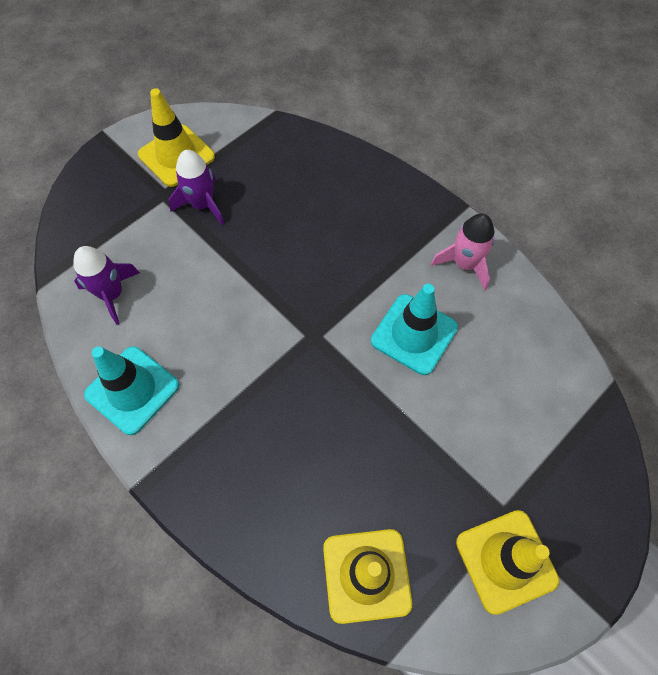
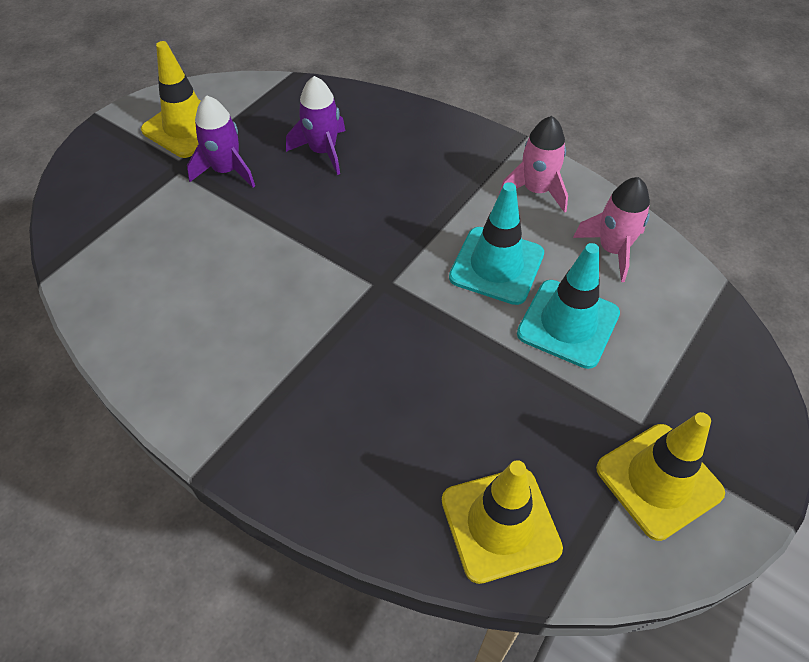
camera: 10 degrees left, 10 degrees down
purple rocket [73,246,140,325] -> purple rocket moved to [286,76,345,175]
turquoise traffic cone [84,346,179,435] -> turquoise traffic cone moved to [517,243,620,369]
none -> pink rocket [573,177,650,282]

